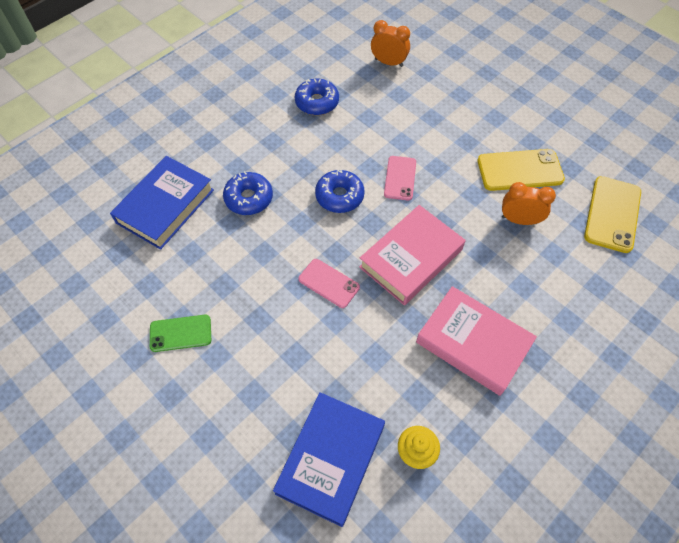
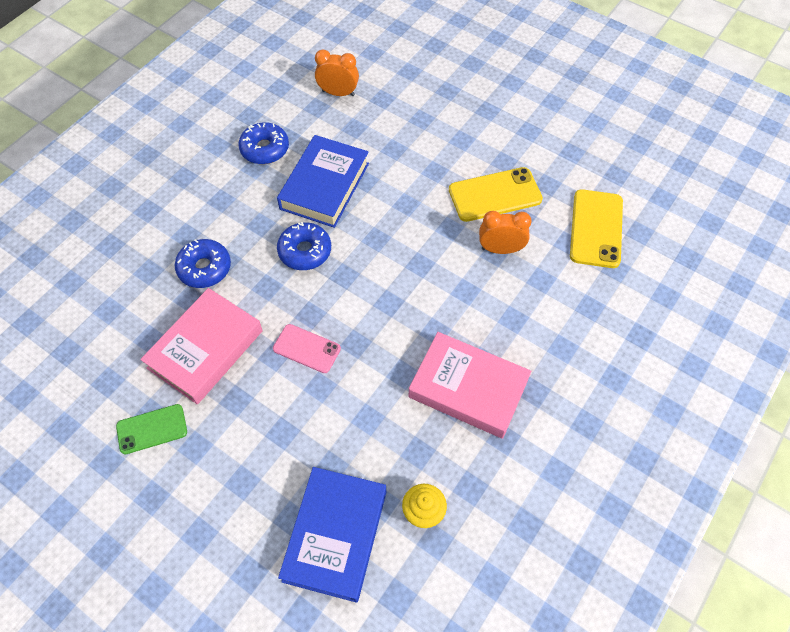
camera: 10 degrees left, 0 degrees up
blue book [110,156,214,250] -> blue book moved to [277,135,369,228]
pink book [359,205,465,305] -> pink book moved to [140,288,263,405]
pink phone [384,156,416,200] -> none

